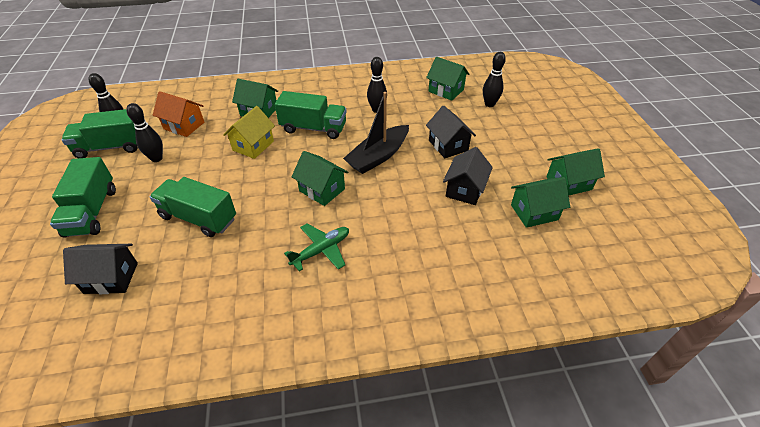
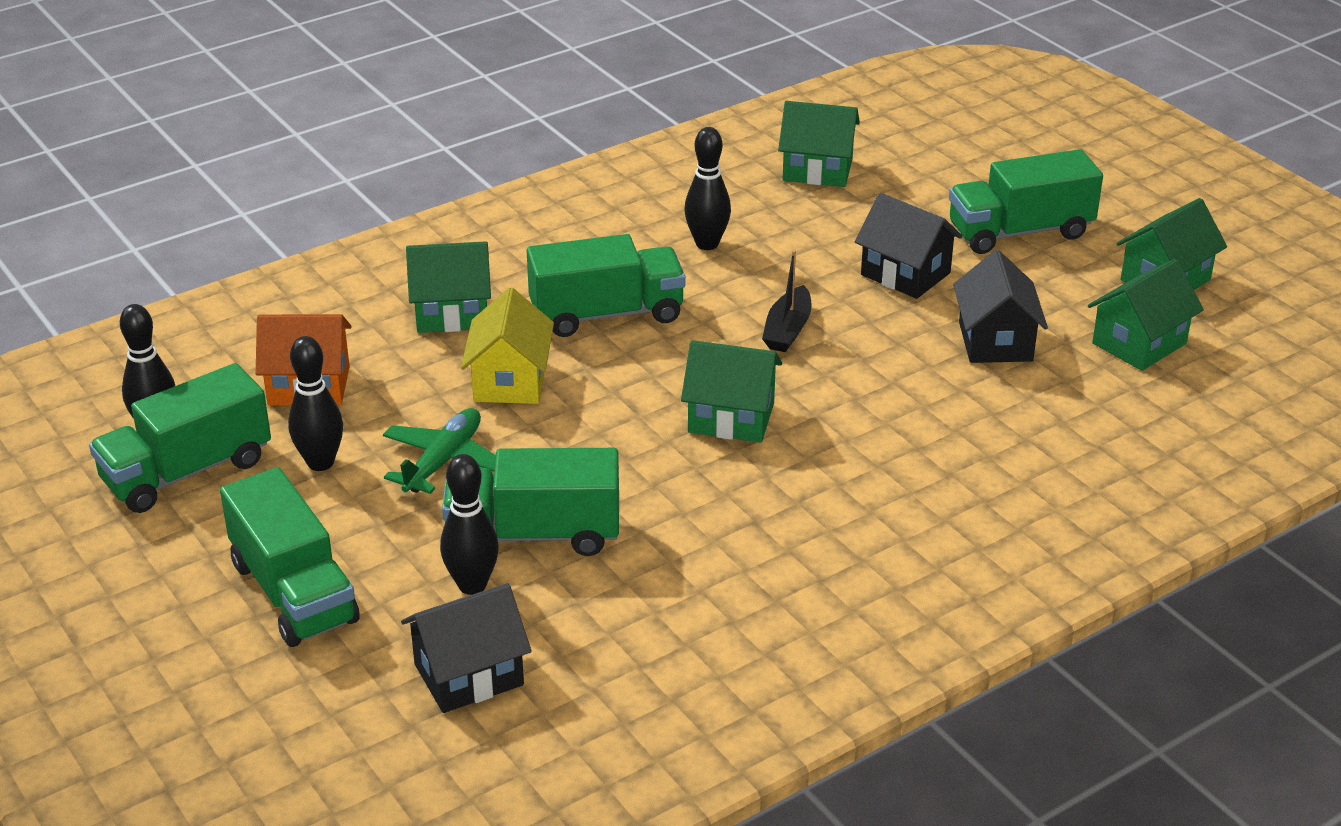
camera: 25 degrees left, 10 degrees down
green plane [284,223,349,271] -> green plane moved to [383,408,496,494]
black boat [343,92,409,174] -> black boat [762,250,812,352], size x0.57
black bowling pin [483,52,506,107] -> black bowling pin moved to [440,454,499,595]
none -> green truck [949,149,1103,254]

